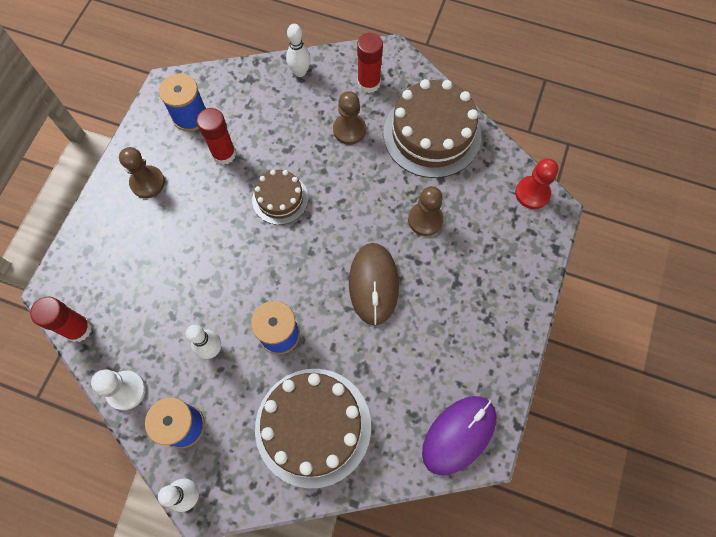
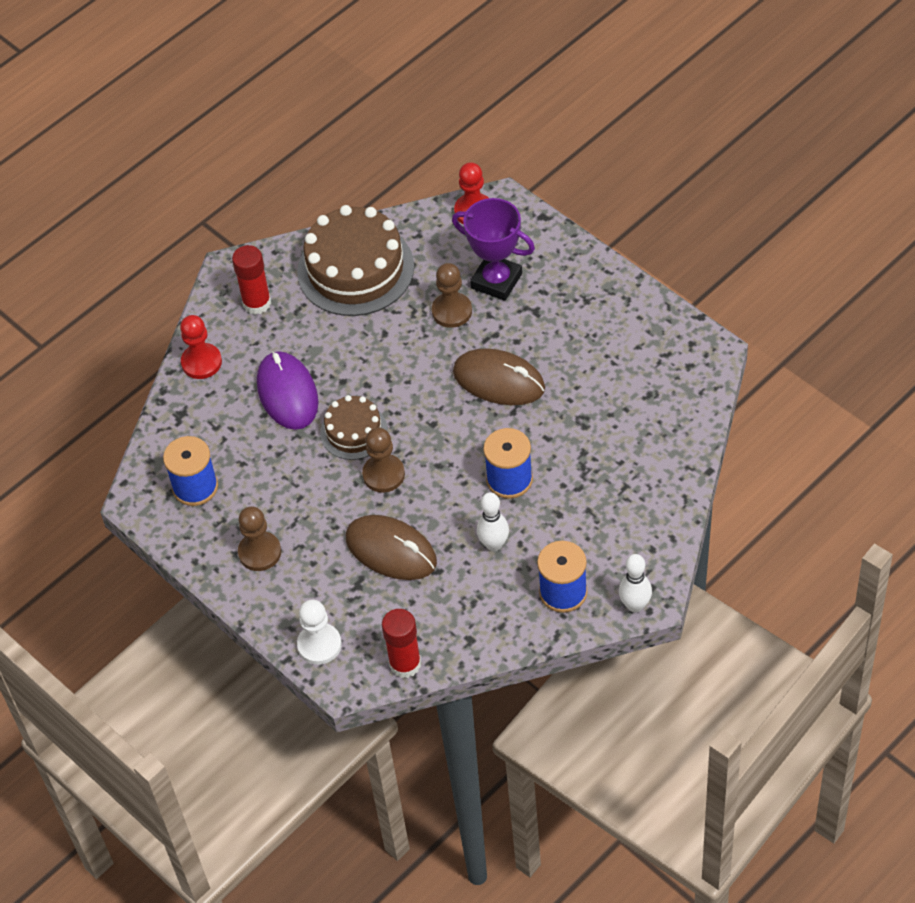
camera: 60 degrees left, 15 degrees down
white pawn [91,369,146,410] -> white pawn moved to [297,600,342,665]
red glue stick [197,108,236,165] -> none
brown cake [255,369,371,488] -> none
white bowling pin [286,24,311,77] -> red pawn [180,315,222,379]
brown pawn [333,91,366,145] -> brown pawn moved to [362,428,405,493]
purple mouse [422,396,497,475] -> purple mouse moved to [257,351,318,430]
none -> brown mouse [346,515,437,580]
none -> purple trophy [452,198,535,301]

